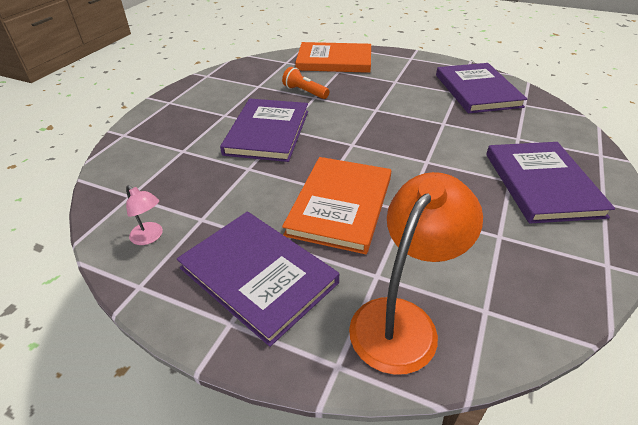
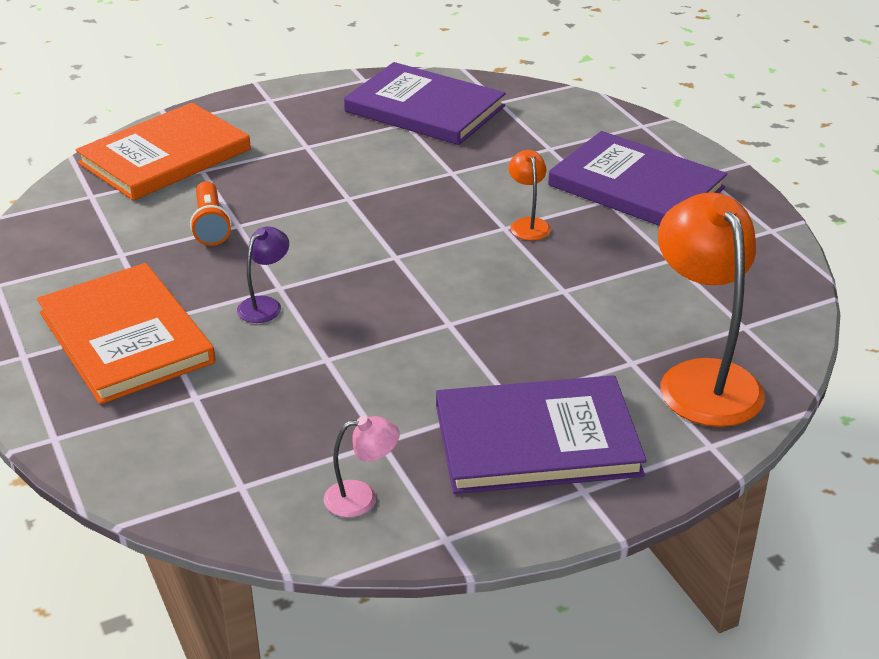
camera: 50 degrees left, 5 degrees down
purple book [220,99,308,162] -> purple lamp [237,226,289,323]
orange flashlight [282,67,329,99] -> orange flashlight turned 90 degrees counterclockwise [190,181,232,246]
orange book [282,157,391,254] -> orange book moved to [37,263,215,404]
none -> orange lamp [508,150,551,240]

